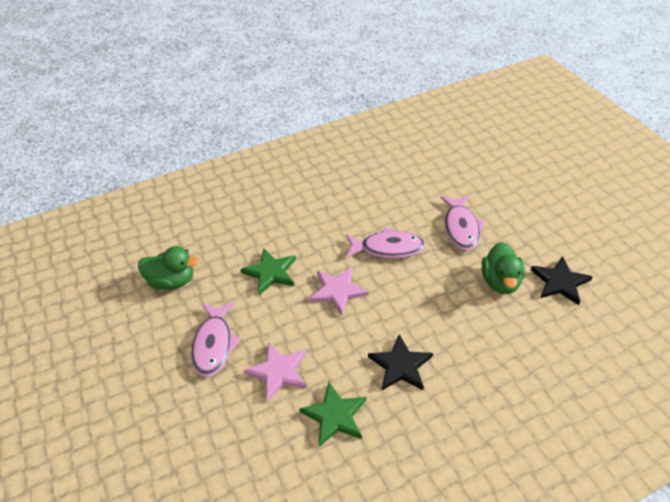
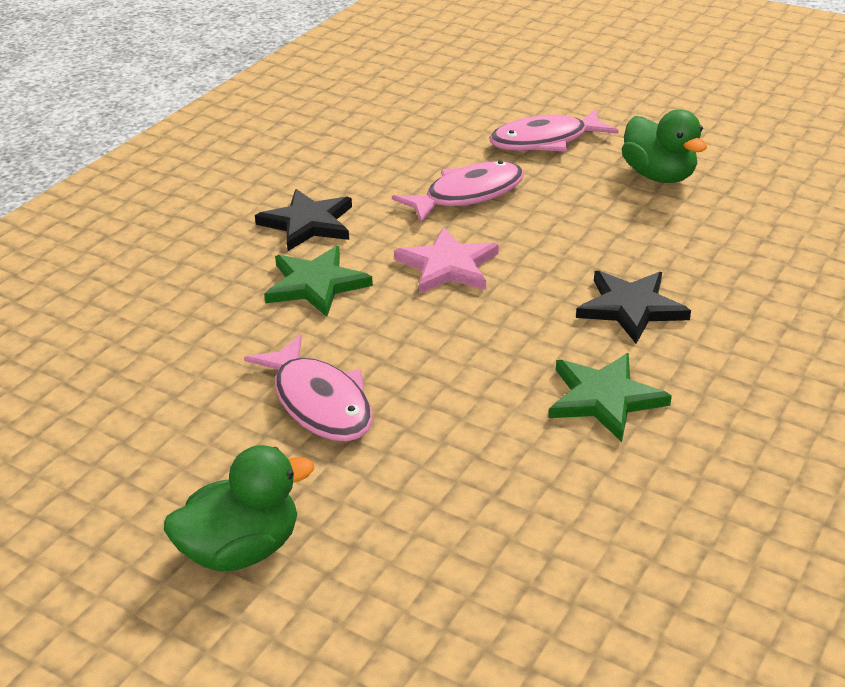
camera: 35 degrees left, 10 degrees down
green duck [138,246,199,290] -> green duck moved to [164,445,314,571]
pink star [244,342,307,402] -> none
pink fish [440,195,486,251] -> pink fish turned 105 degrees clockwise [489,109,619,152]
black star [531,256,593,305] -> black star moved to [255,189,352,251]

